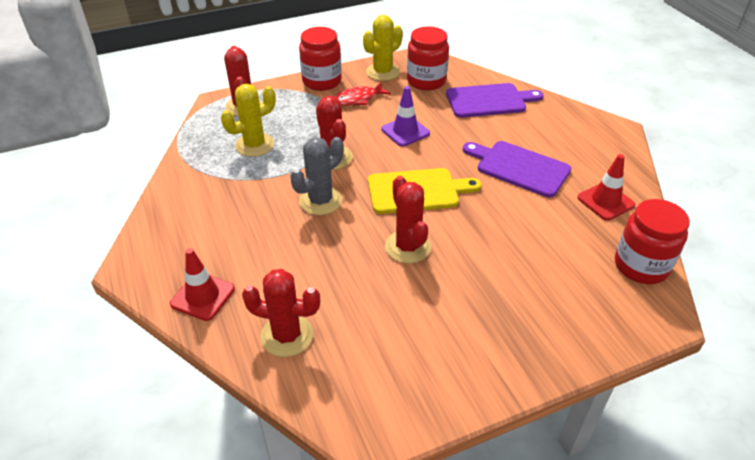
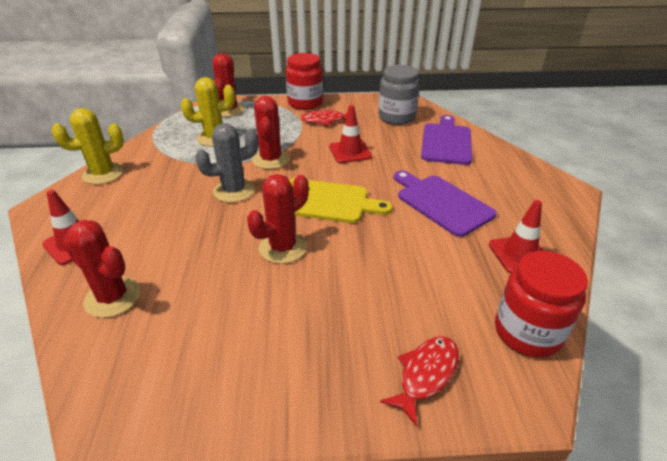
camera: 20 degrees right, 5 degrees down
yellow cactus [363,15,403,81] -> yellow cactus moved to [52,108,124,184]
purple traffic cone [381,86,430,146] -> red traffic cone [329,105,372,163]
red cactus [385,176,431,263] -> red cactus turned 45 degrees clockwise [247,174,309,264]
red jar [407,26,449,90] -> grey jar [378,65,420,125]
purple cutting board [446,83,544,118] -> purple cutting board turned 90 degrees counterclockwise [421,115,472,165]
none -> red fish [380,336,459,427]

